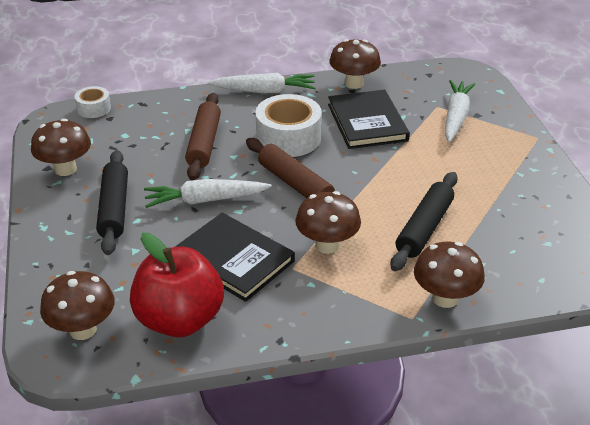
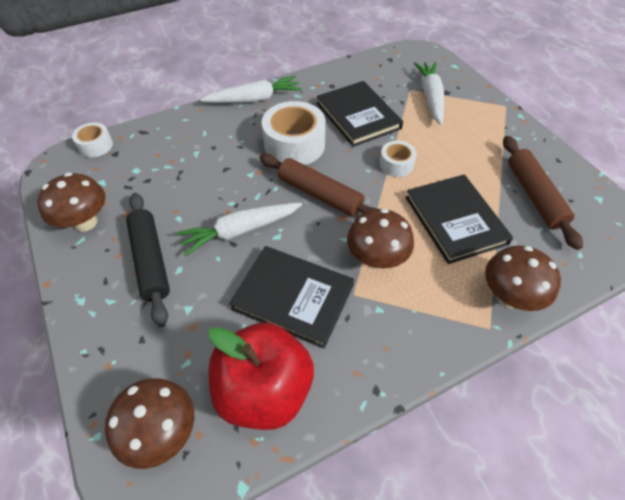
camera: 15 degrees left, 15 degrees up
brown rolling pin [185,93,221,180] -> brown rolling pin moved to [503,136,583,250]
brown mushroom [329,39,381,89] -> none
black rolling pin [390,172,458,271] -> black book [406,175,513,264]
none -> white tape [379,141,417,177]

